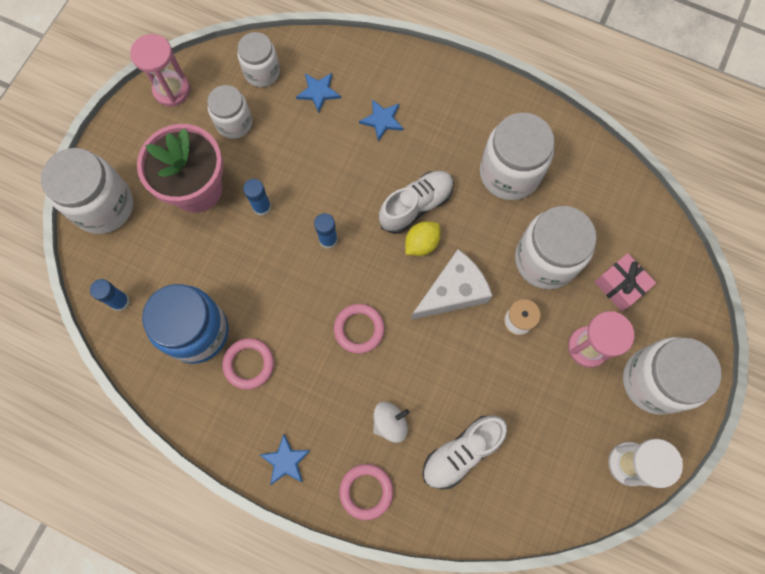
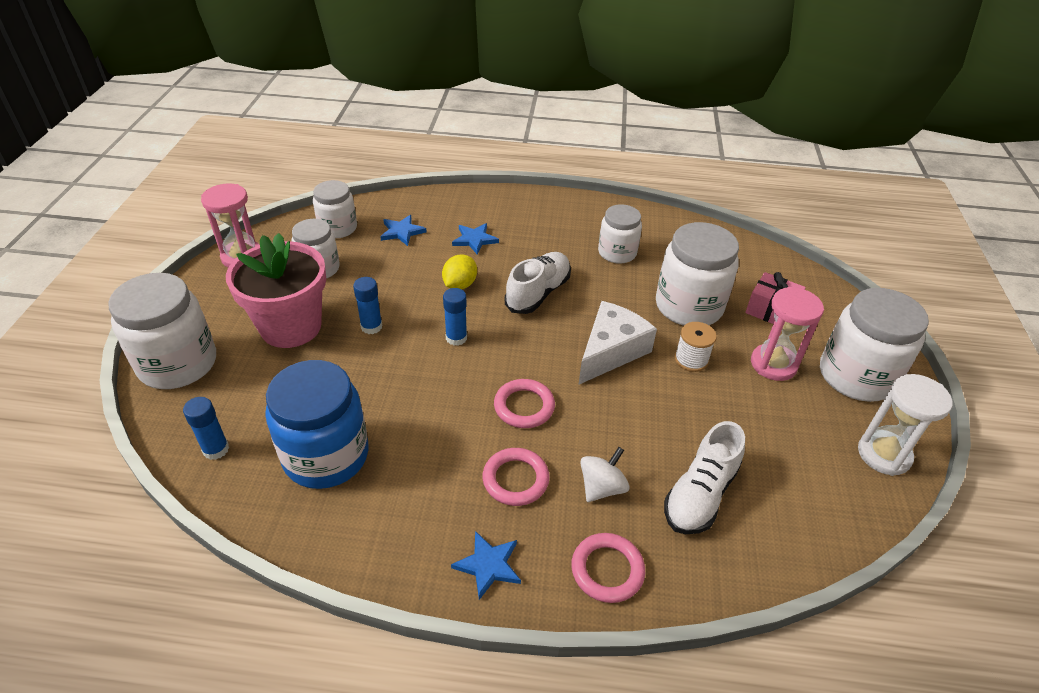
camera: 20 degrees left, 30 degrees down
pink ring [222,338,274,390] -> pink ring moved to [482,448,550,506]
yellow lemon [405,221,441,256] -> yellow lemon moved to [442,254,477,289]
white jar [480,113,554,200] -> white jar [598,204,642,264], size x0.62

